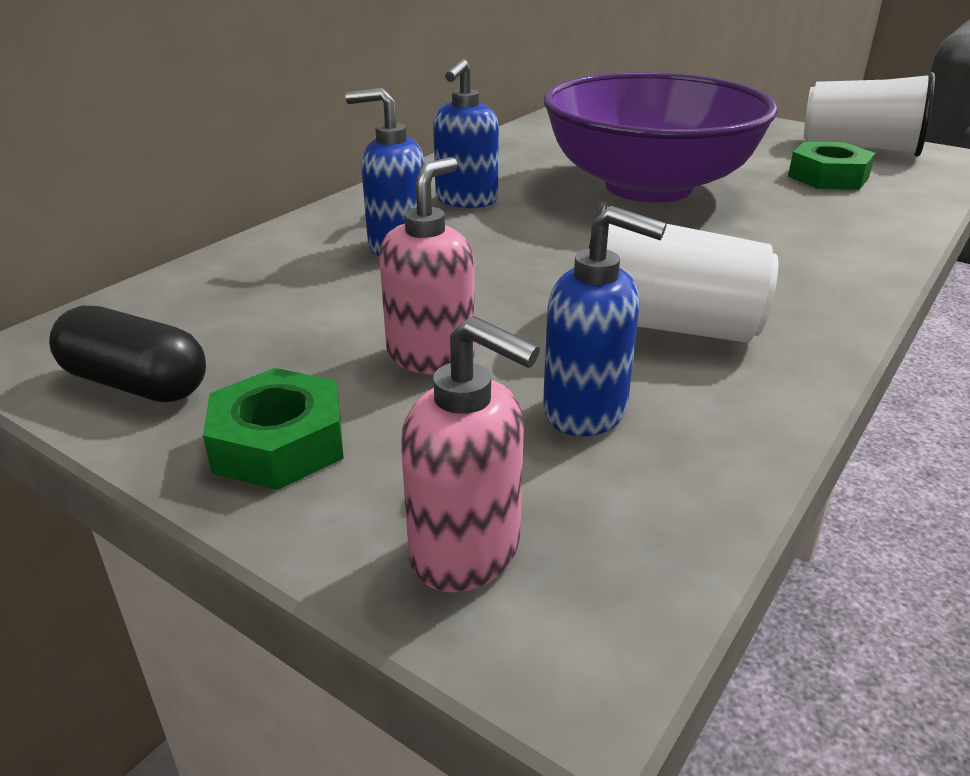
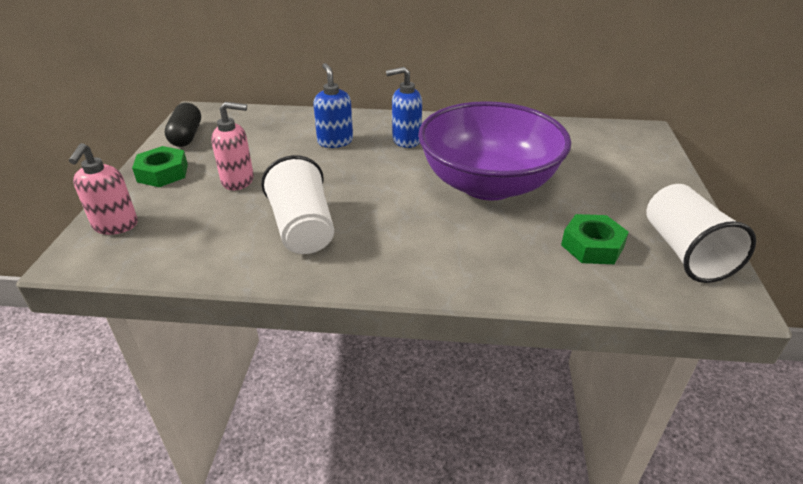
camera: 60 degrees right, 5 degrees up
blue soap dispenser [543,206,667,436] -> none

